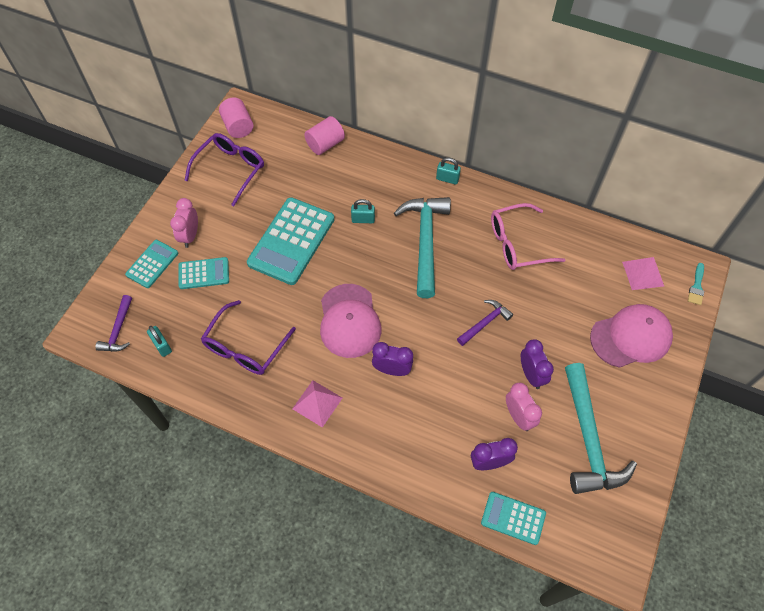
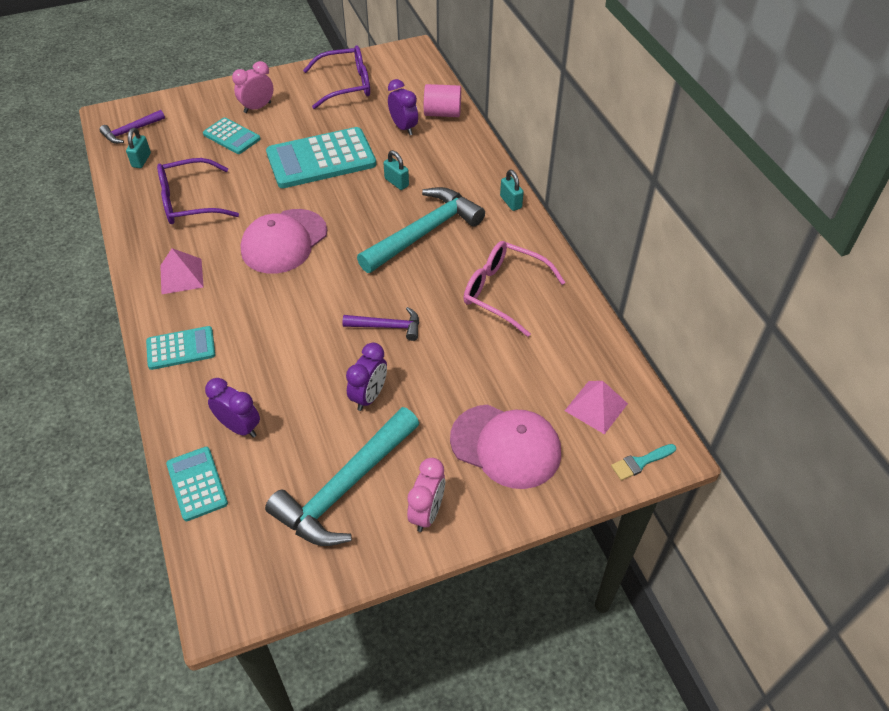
camera: 45 degrees right, 10 degrees down
turquoise calculator [125,240,178,288] -> turquoise calculator moved to [146,326,215,370]
pink cylinder [219,97,253,138] -> none
purple clock [372,342,413,376] -> purple clock moved to [388,79,418,135]
pink clock [506,383,542,431] -> pink clock moved to [407,458,445,532]

